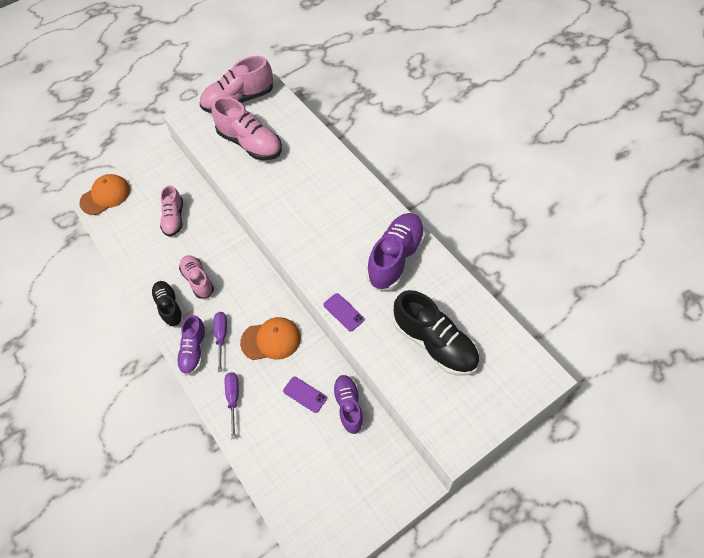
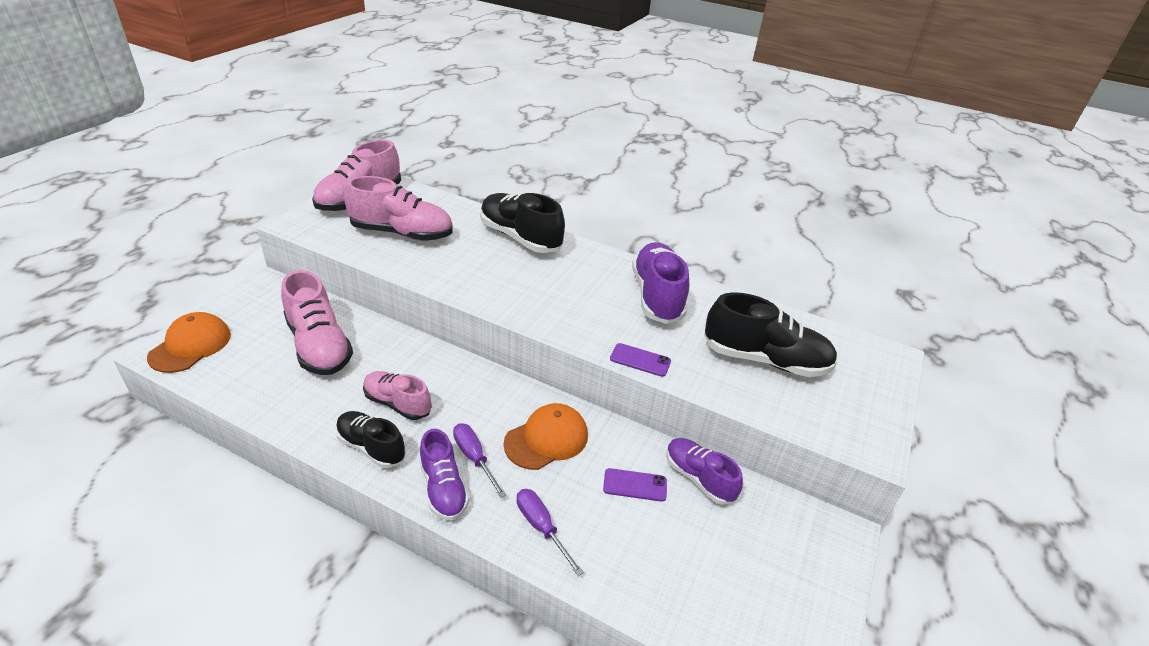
camera: 35 degrees left, 20 degrees down
pink shoe [160,185,183,237] -> pink shoe [281,270,353,375], size x1.60
none -> black shoe [480,193,565,253]

